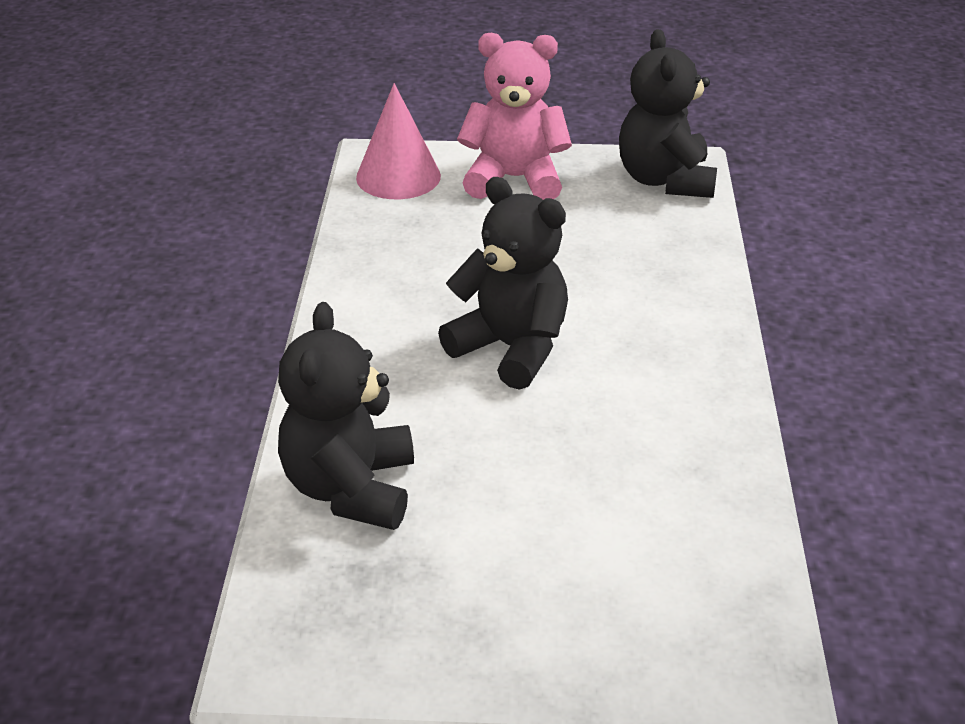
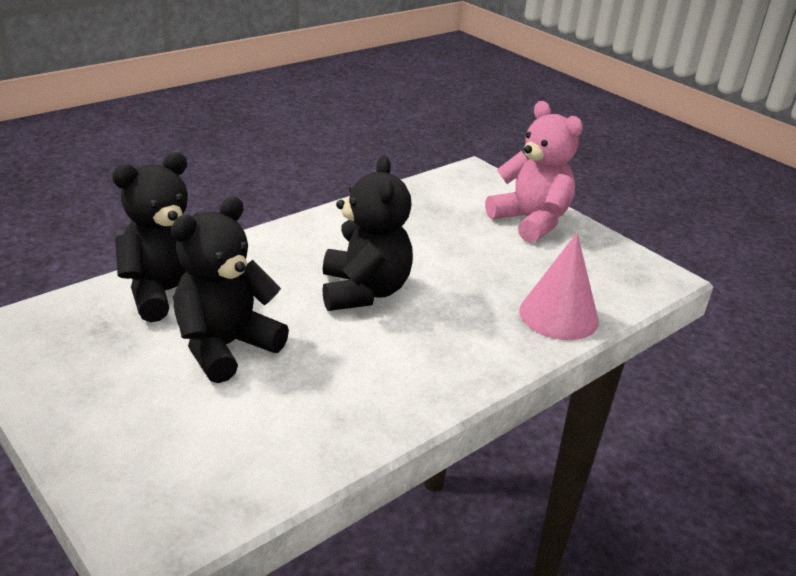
camera: 45 degrees right, 5 degrees down
pink cone [356,83,441,199] -> pink cone moved to [519,233,599,340]
black teddy bear [619,29,717,198] -> black teddy bear moved to [171,197,289,383]

